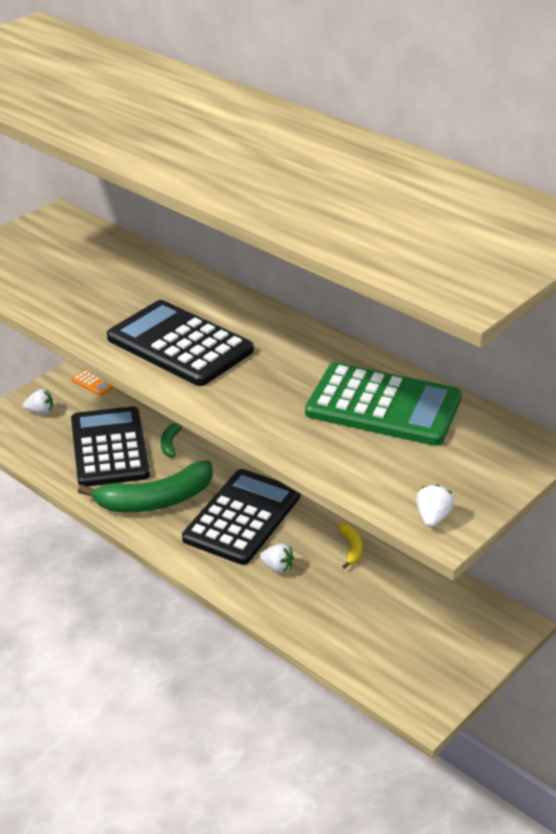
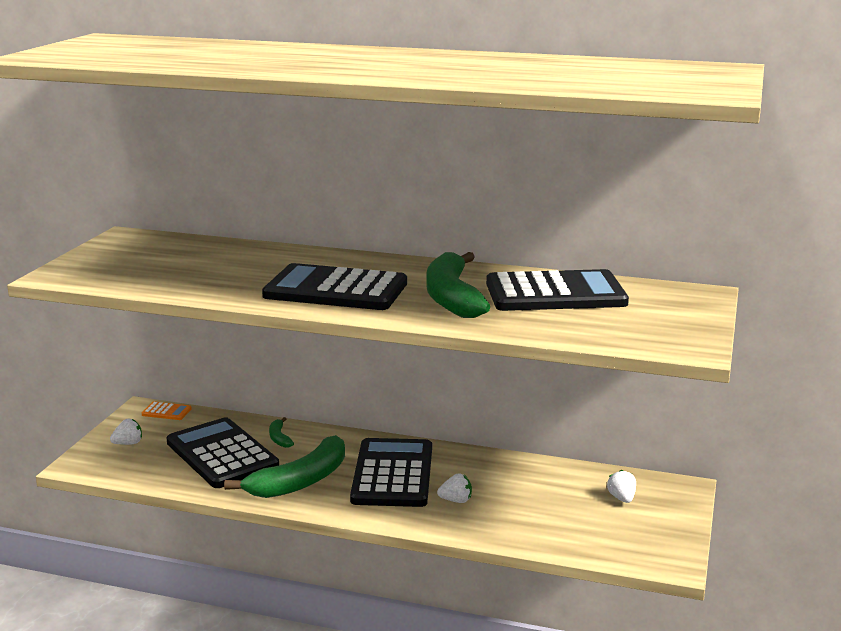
camera: 25 degrees left, 15 degrees down
green calculator [305,363,462,446] -> black calculator [486,269,629,311]
yellow banana [338,523,363,569] -> none
white strawberry [416,484,454,527] -> white strawberry moved to [607,470,636,503]
none -> green banana [426,252,490,318]

